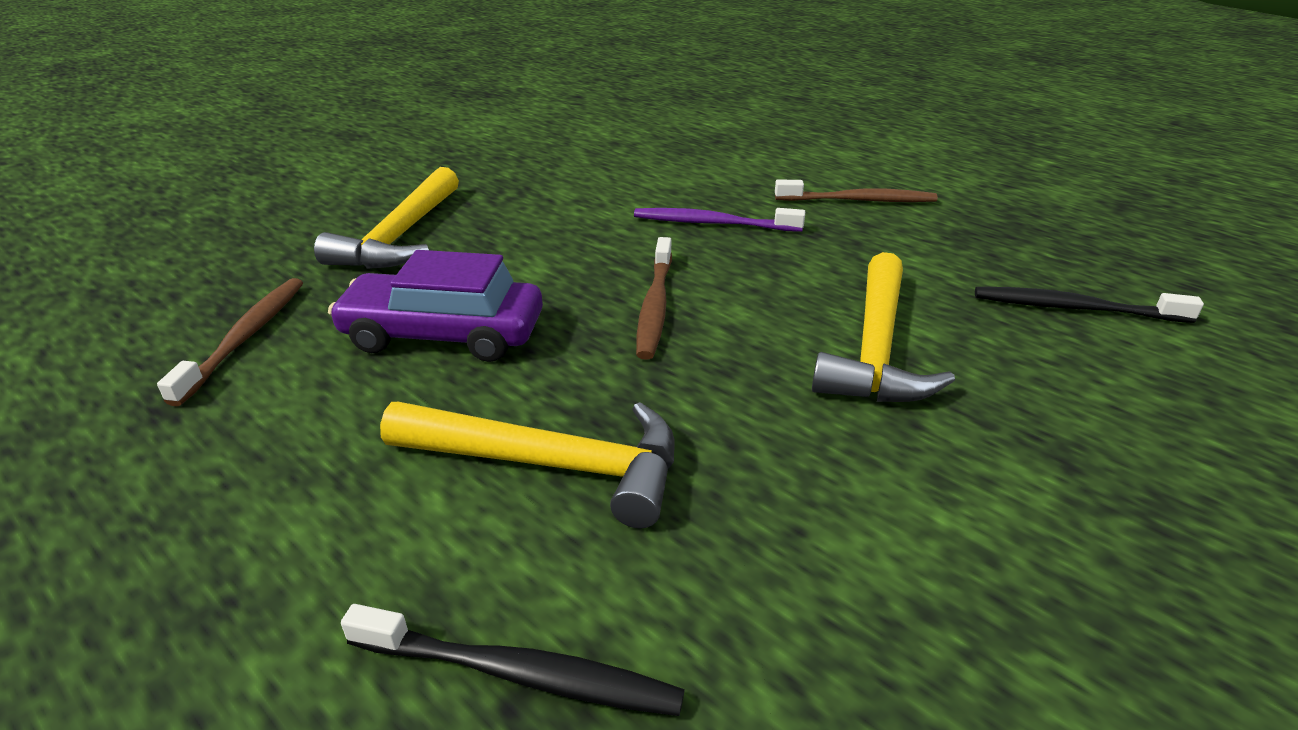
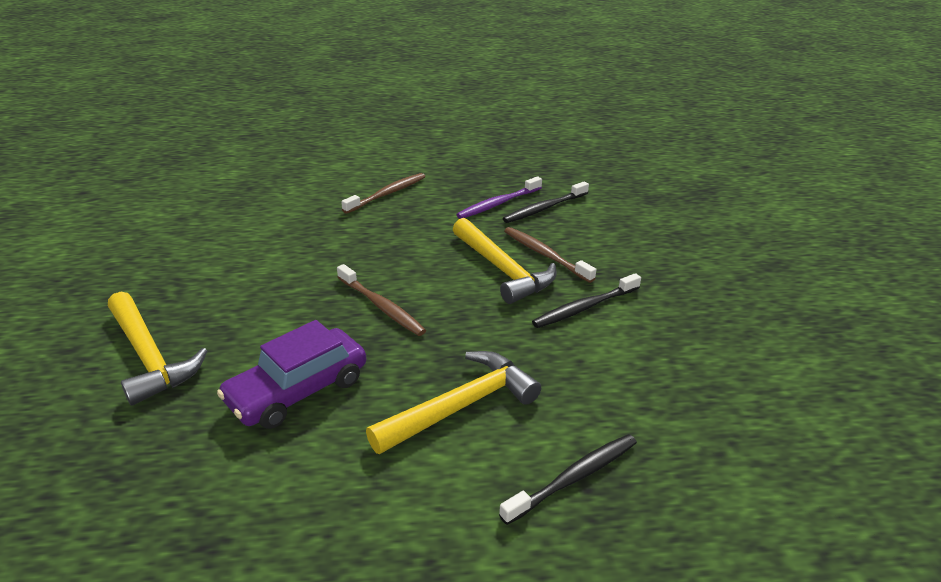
camera: 50 degrees left, 0 degrees up
brown toothbrush [157,278,303,406] -> brown toothbrush moved to [504,227,596,283]
purple toothbrush [634,208,805,232] -> purple toothbrush moved to [456,176,542,219]
none -> black toothbrush [532,273,641,328]

